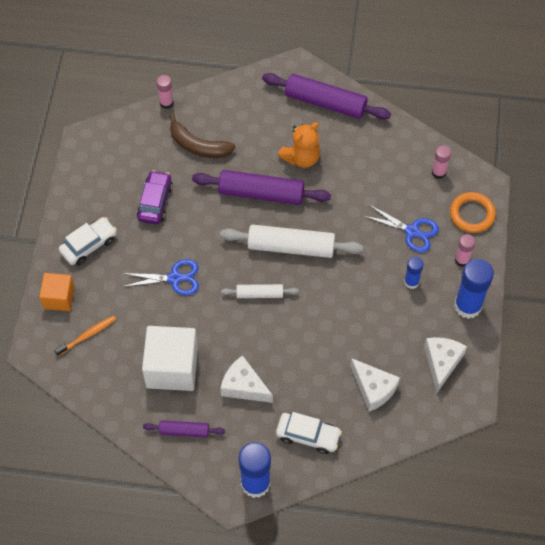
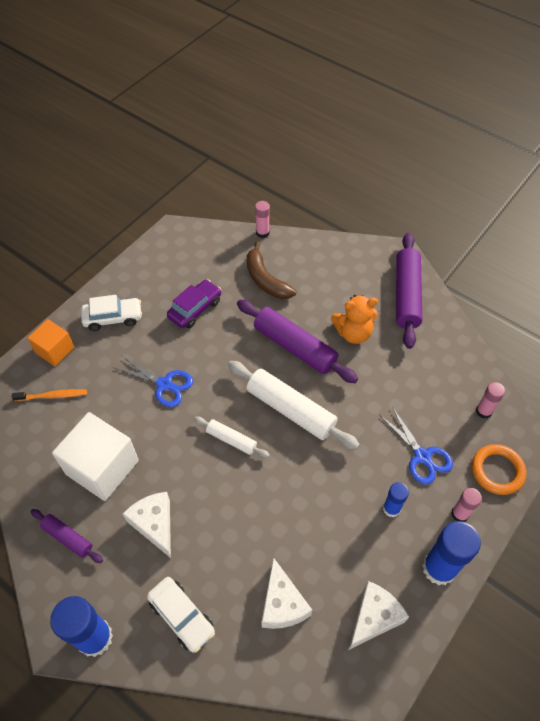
camera: 30 degrees right, 5 degrees down
purple rolling pin [262,73,391,120] -> purple rolling pin turned 45 degrees clockwise [396,233,422,349]

